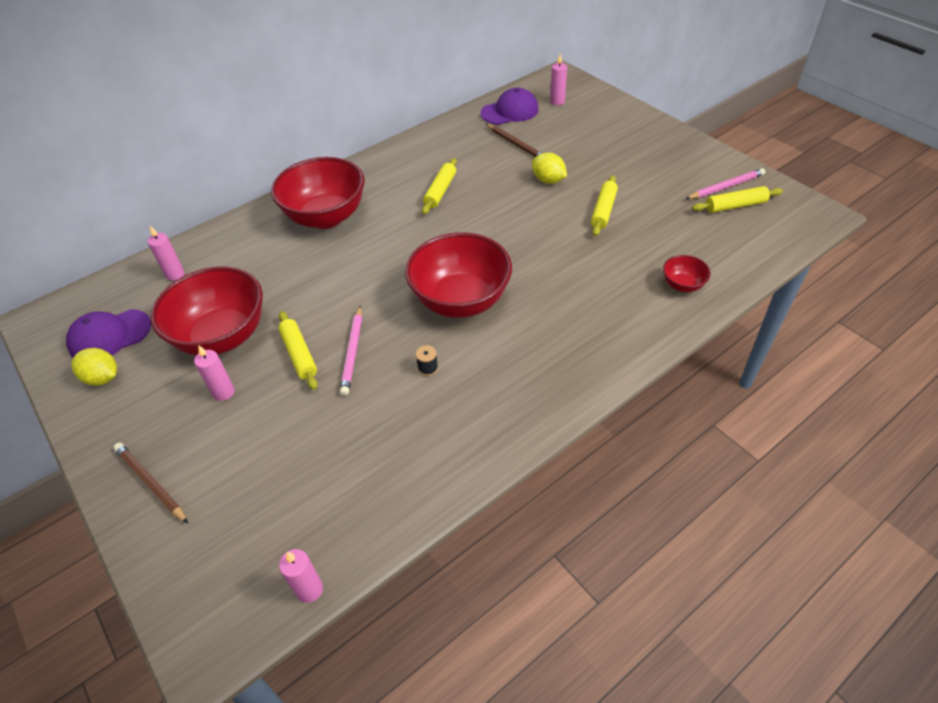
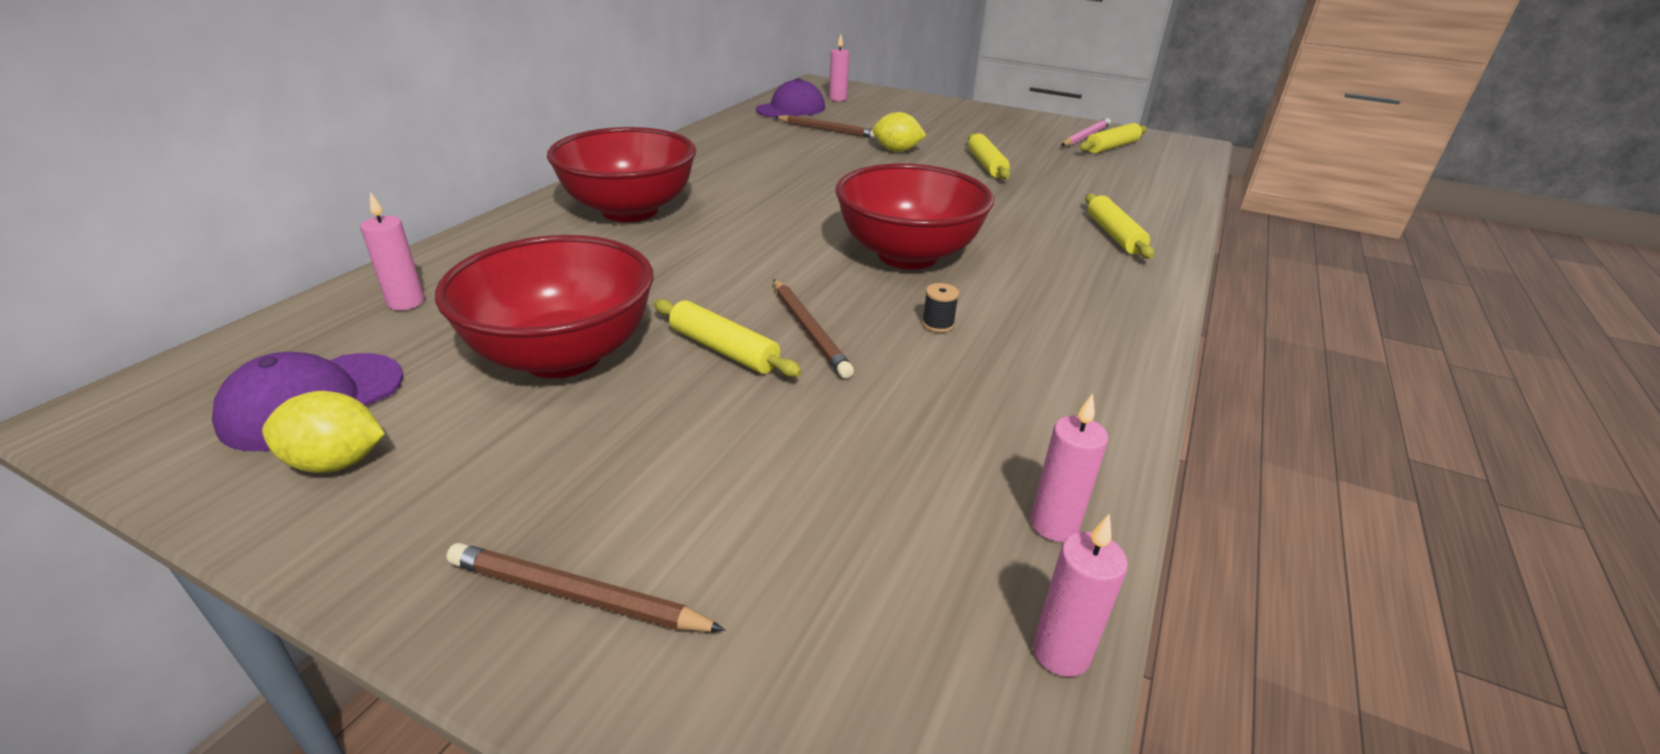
camera: 30 degrees left, 15 degrees down
pink candle [194,345,235,401] -> pink candle moved to [1030,393,1108,542]
pink pencil [340,305,362,396] -> brown pencil [773,279,854,378]
yellow rolling pin [422,158,457,214] -> yellow rolling pin moved to [1085,193,1154,259]
red bowl [663,255,711,292] -> none

